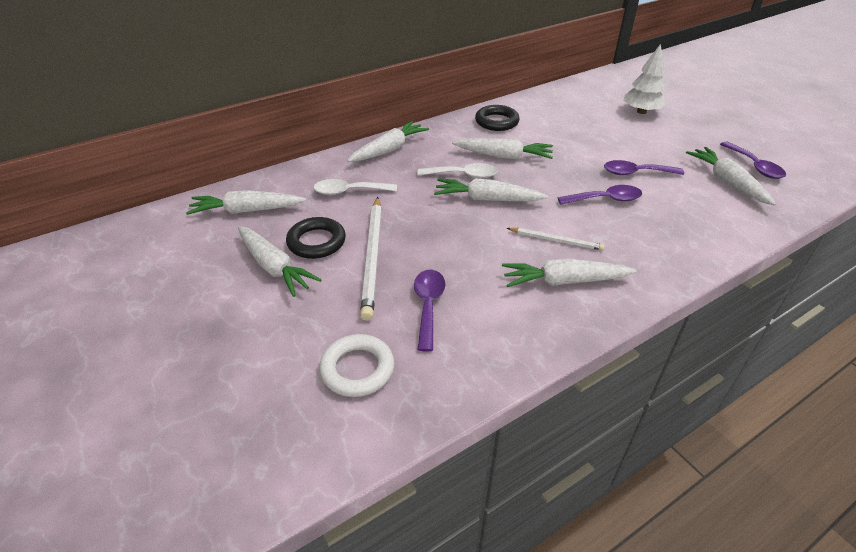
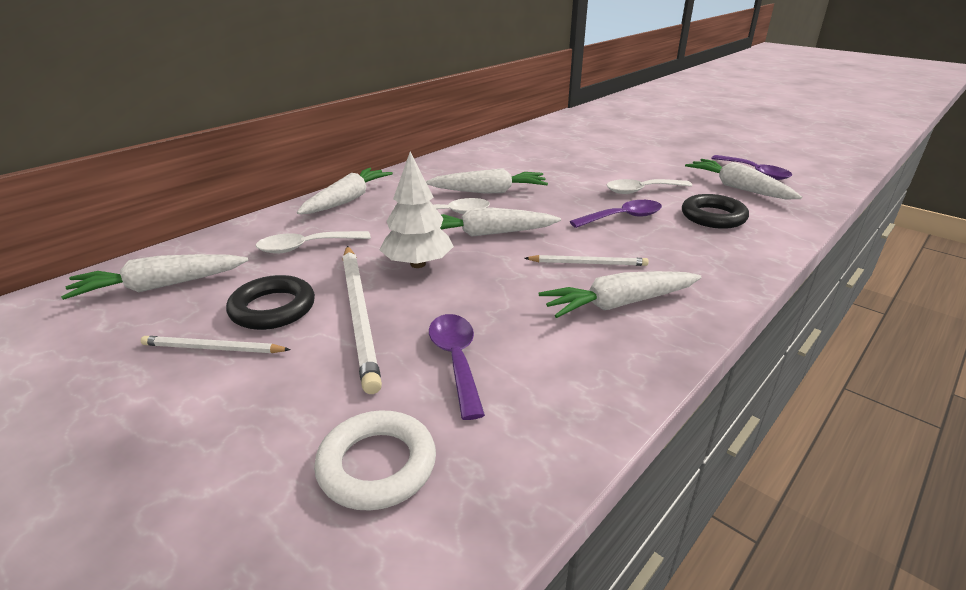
camera: 15 degrees left, 10 degrees down
white carrot [238,226,322,297] -> white pencil [141,336,291,353]
black ring [475,105,520,131] -> black ring moved to [682,194,749,229]
purple spoon [604,160,684,175] -> white spoon [607,179,692,194]
white tree [624,44,667,114] -> white tree moved to [380,152,454,268]

